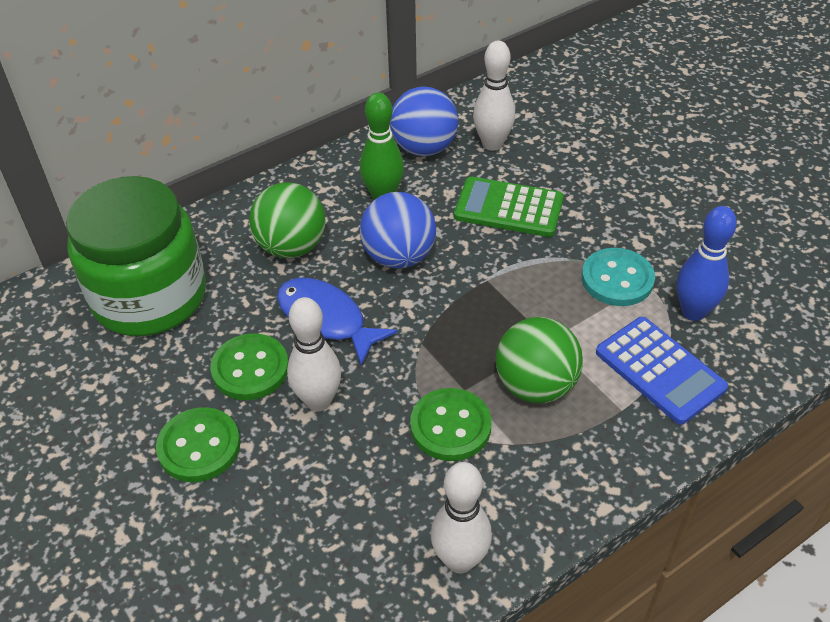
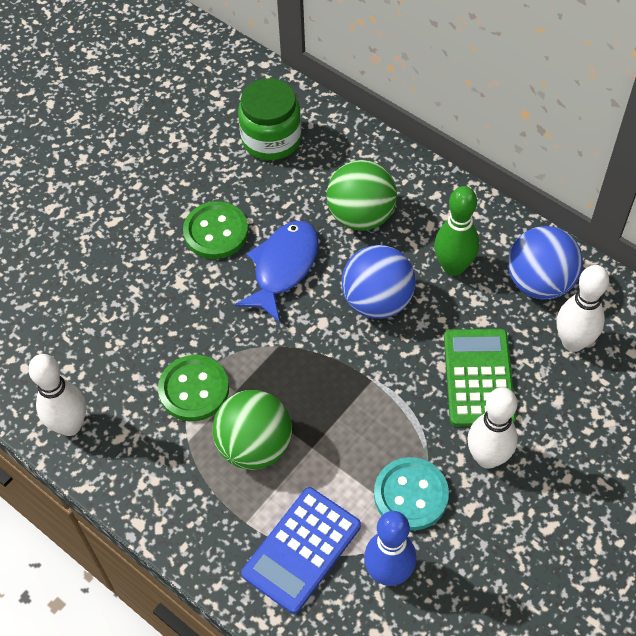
camera: 75 degrees right, 10 degrees up
green jar [66,176,206,336] -> green jar [238,78,301,160], size x0.61
green button [156,407,240,482] -> none
white bowling pin [287,297,341,411] -> white bowling pin moved to [467,387,518,469]

